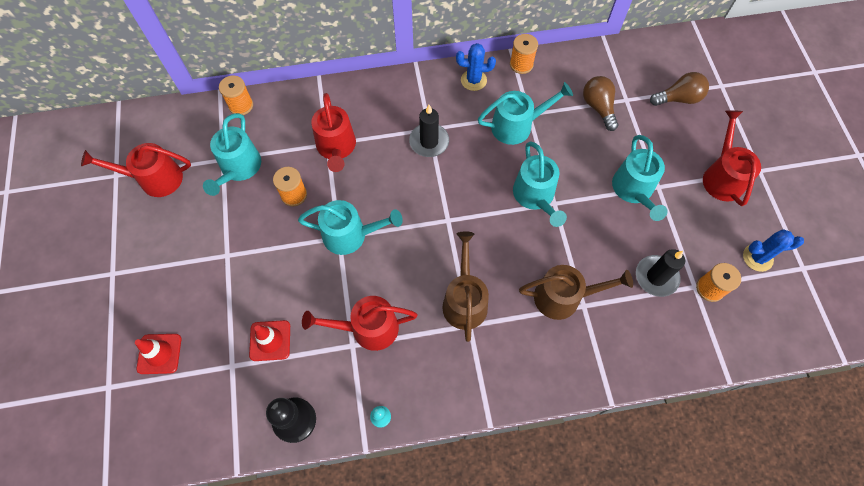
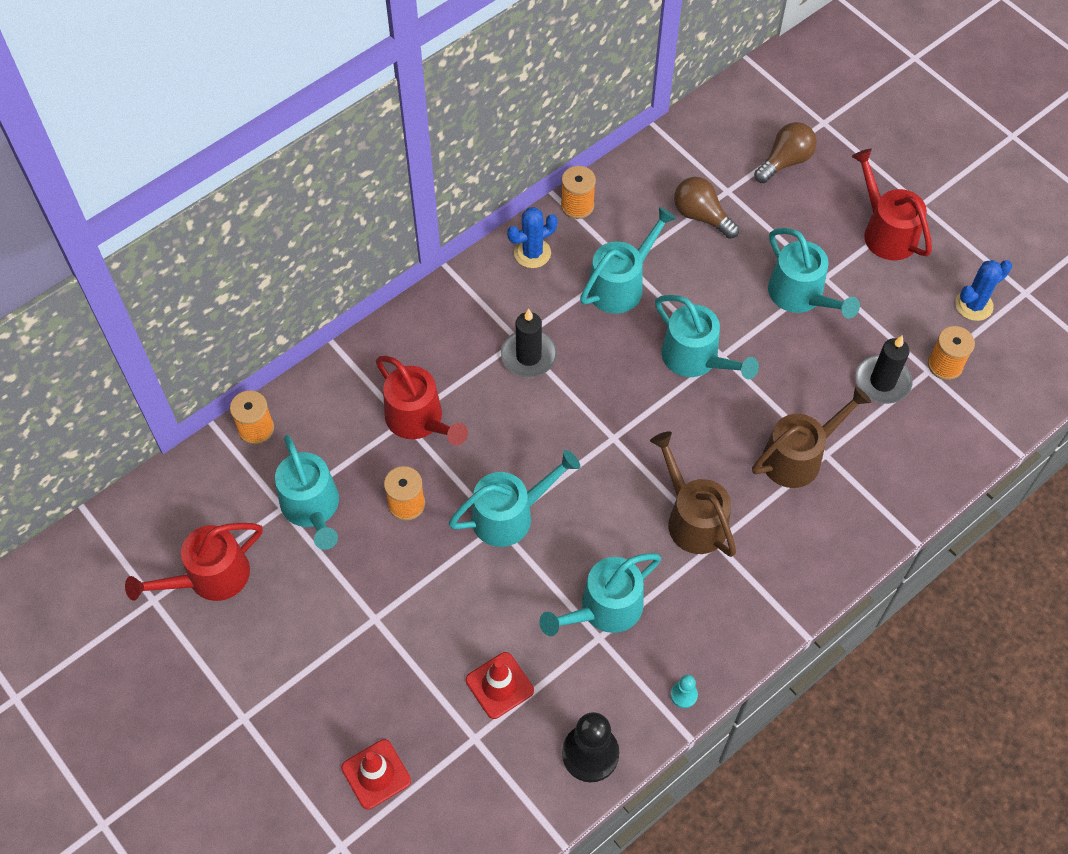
camera: 30 degrees left, 5 degrees down
red watering can [302,296,417,351] -> turquoise watering can [539,553,661,636]

